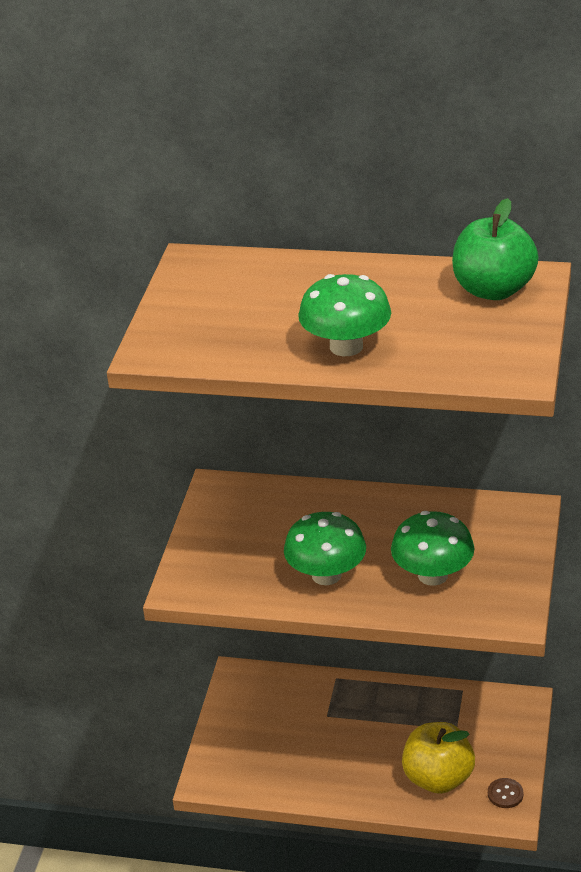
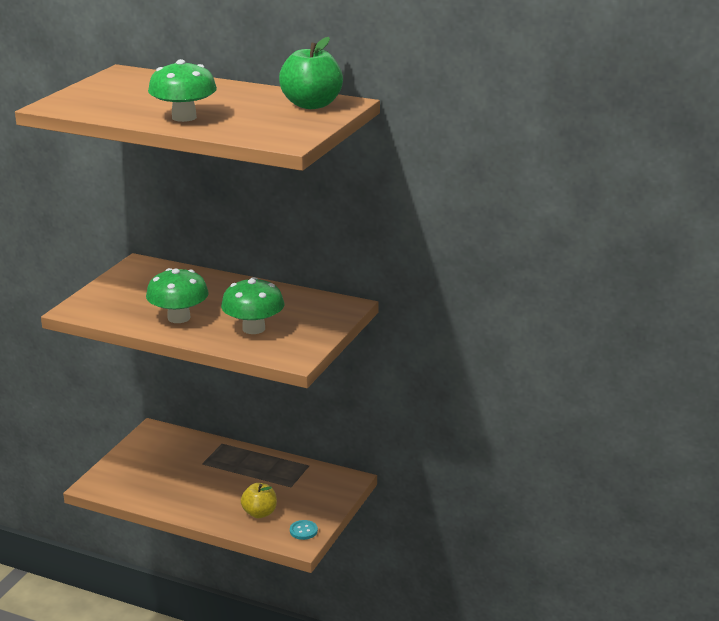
camera: 10 degrees right, 10 degrees down
yellow apple [402,722,475,794] -> yellow apple [241,483,277,518], size x0.64
brown button [488,778,523,808] -> turquoise button [290,520,318,540]

